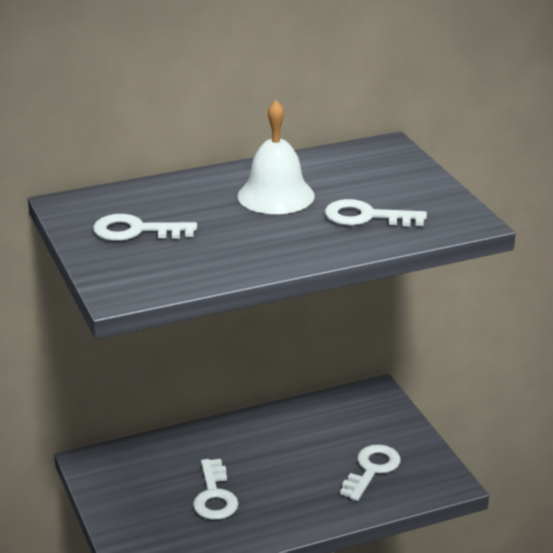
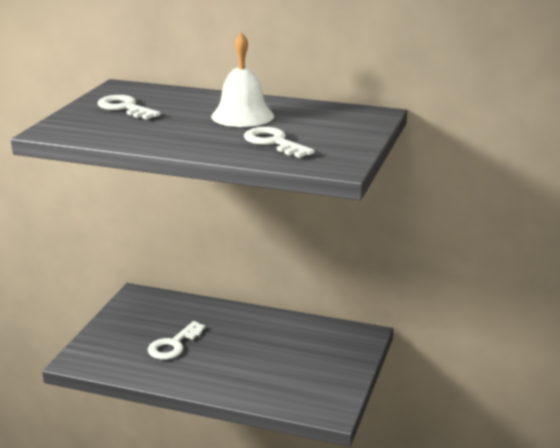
camera: 40 degrees right, 5 degrees down
white key [340,444,401,501] -> none

